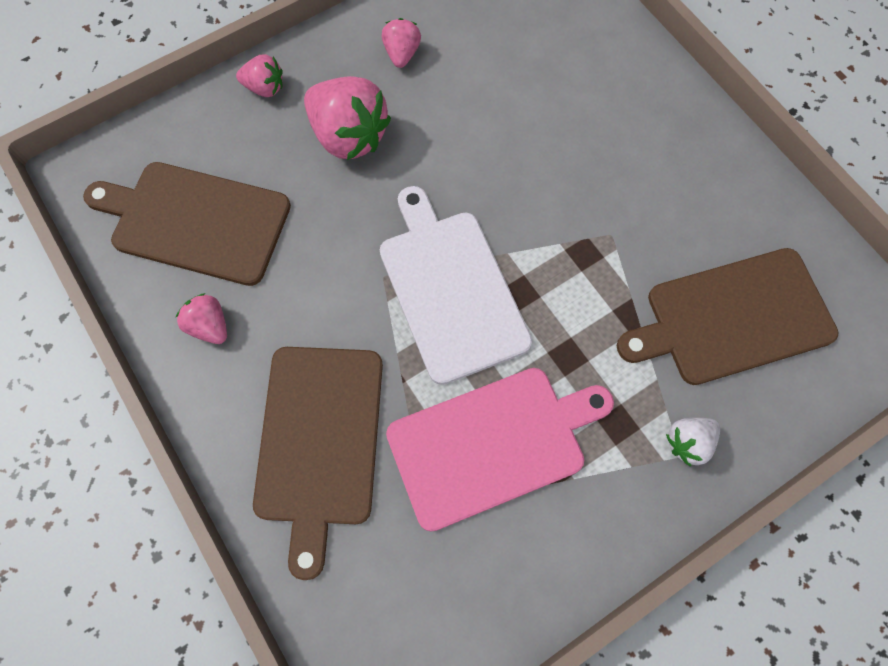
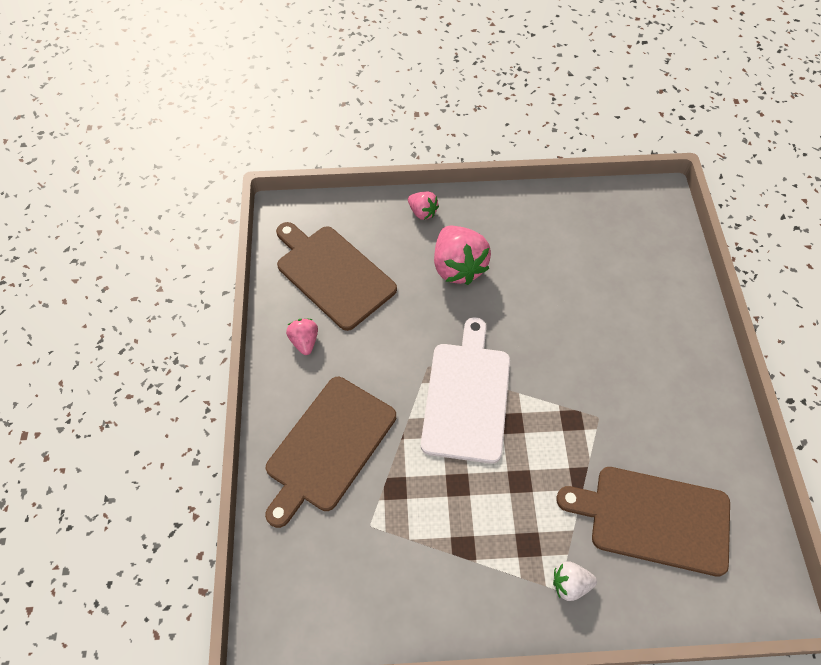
camera: 30 degrees right, 10 degrees down
pink strawberry [382,18,421,68] -> none
pink cutting board [386,368,614,532] -> none

